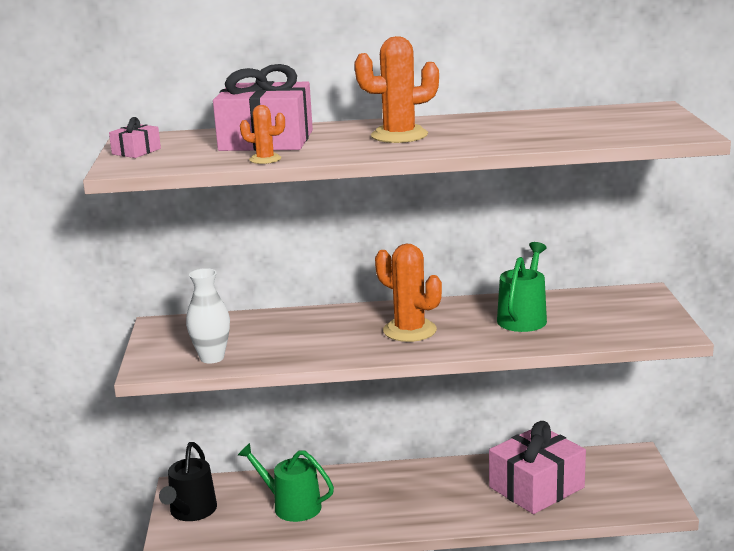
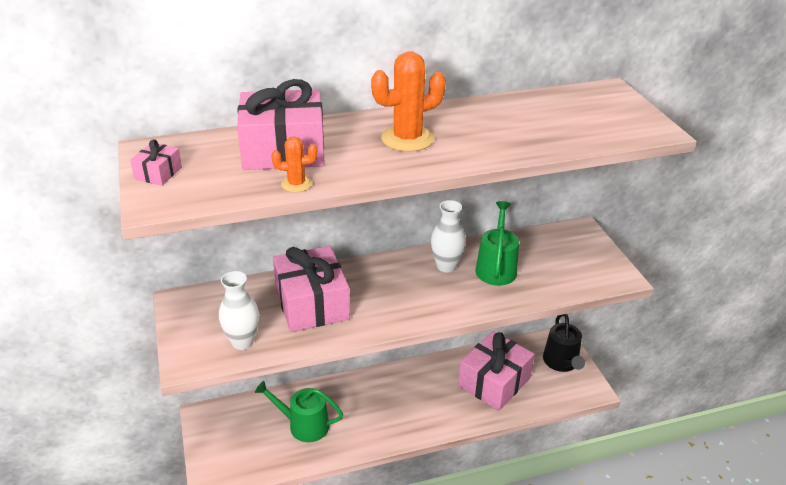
camera: 15 degrees left, 15 degrees up
black watering can [159,442,217,521] -> black watering can moved to [543,314,585,372]
orange cactus [375,243,442,342] -> none
none -> pink gift [273,246,350,332]
none -> white vase [431,200,466,272]

